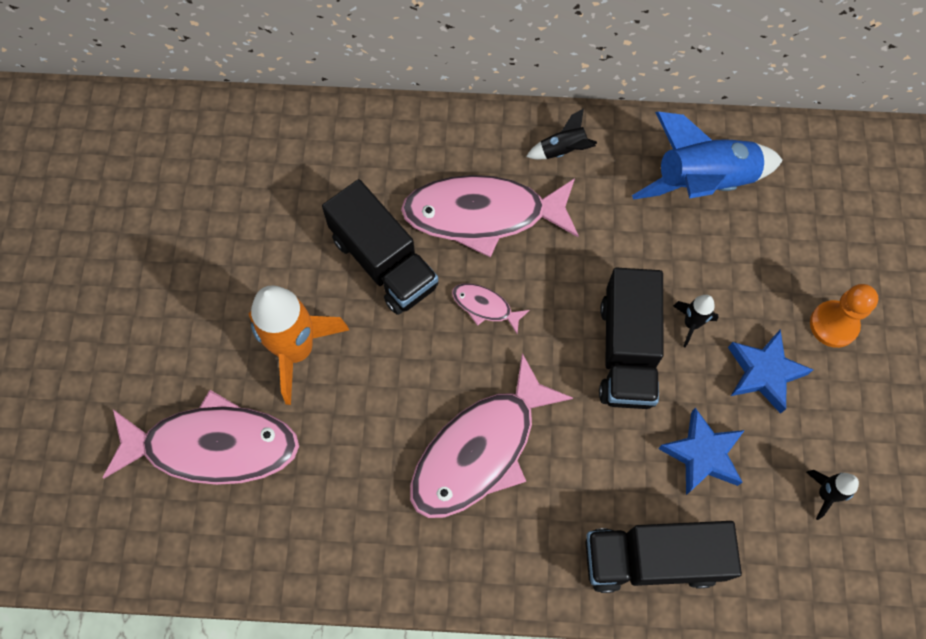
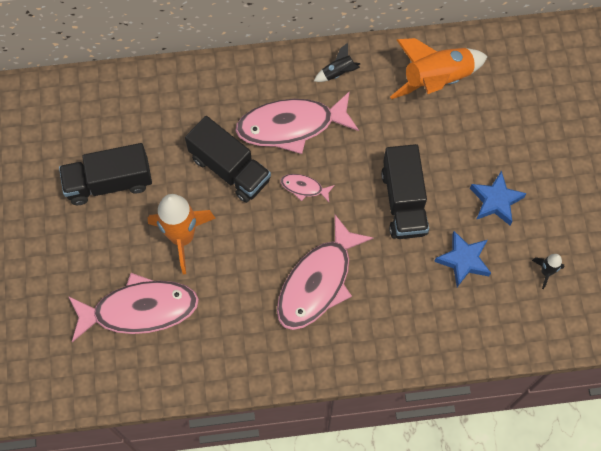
camera: 10 degrees left, 0 degrees up
black truck [586,521,742,593] -> black truck moved to [59,143,152,205]
blue rocket [632,112,783,200] -> orange rocket [390,38,488,99]
black rocket [673,295,719,348] -> none
orange pawn [810,284,879,348] -> none

